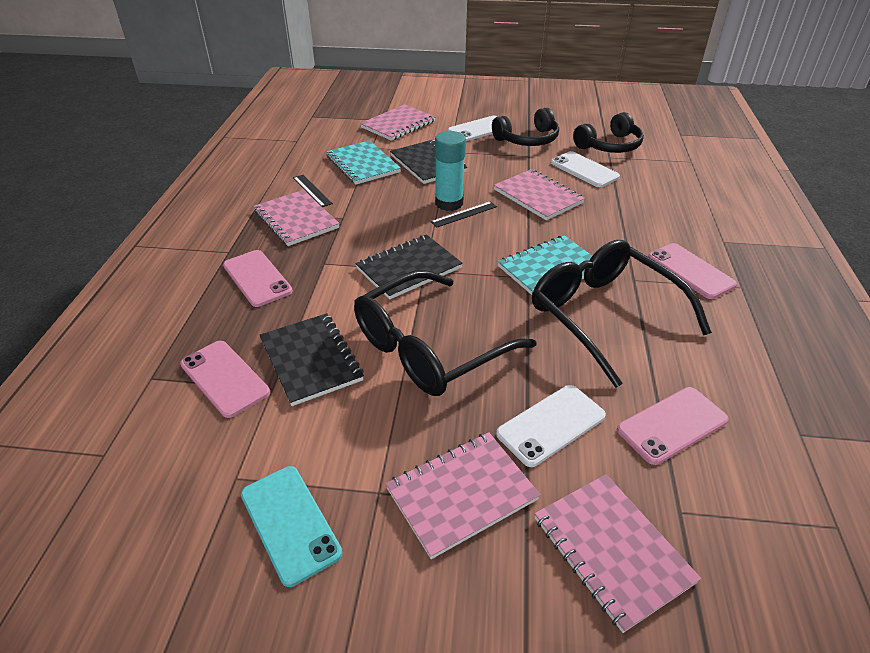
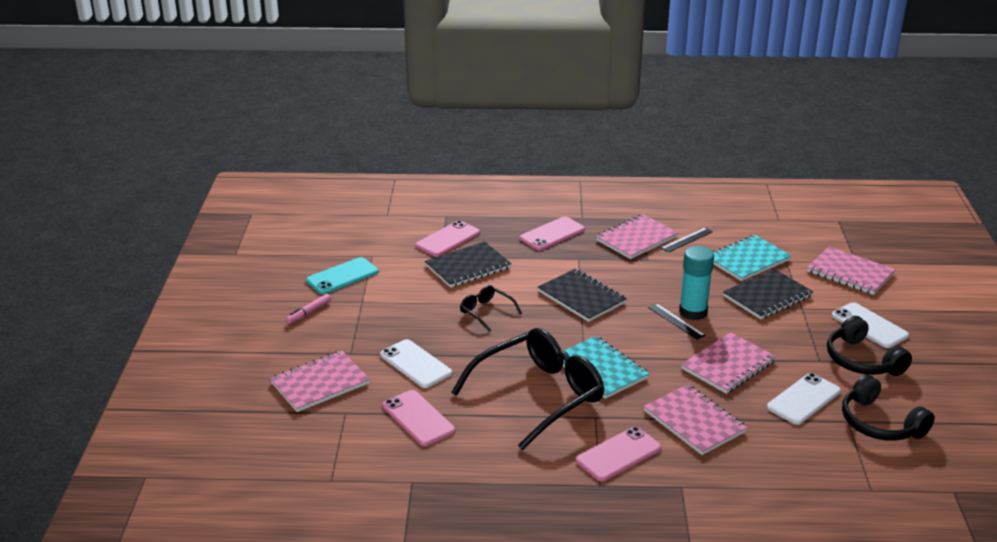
camera: 85 degrees right, 10 degrees down
black glasses [354,270,536,396] -> black glasses [460,285,522,332], size x0.45
pink notebook [385,432,540,559] -> pink notebook moved to [643,385,747,455]
none -> pink marker [286,294,331,324]

